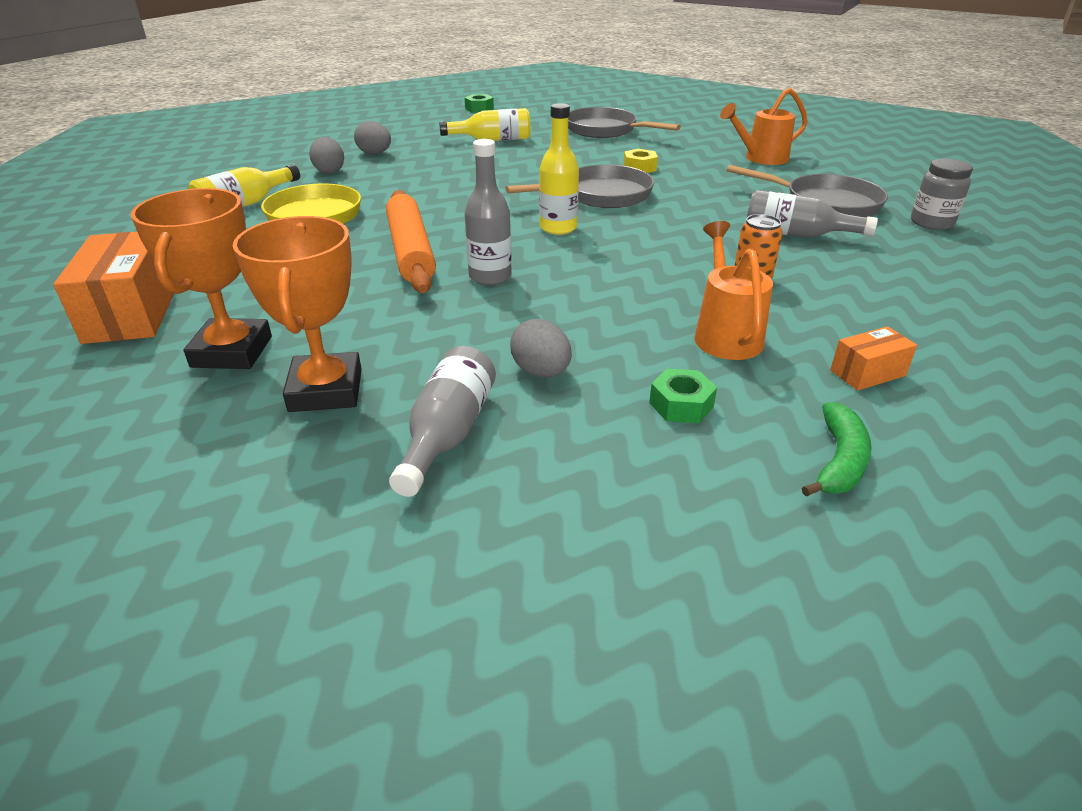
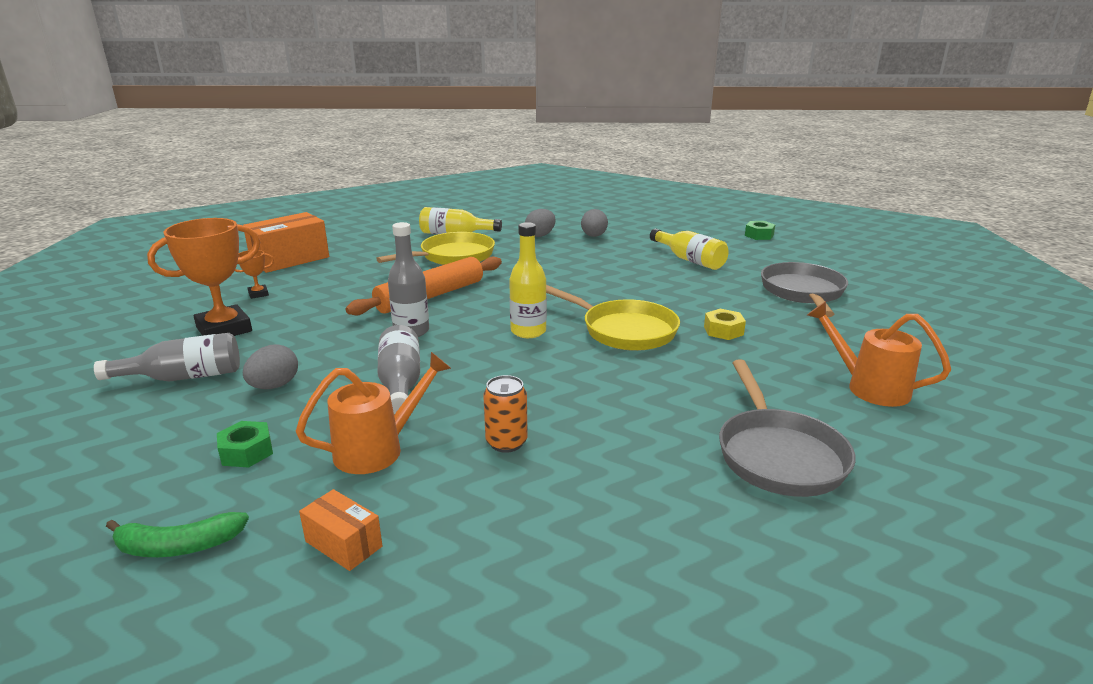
camera: 60 degrees right, 10 degrees down
orange trophy [131,188,272,369] -> orange trophy [235,250,274,299], size x0.45
grey pan [505,164,654,208] -> yellow pan [546,285,680,351]
grey bottle [747,190,878,238] -> grey bottle moved to [377,325,420,414]
grey jar [911,159,973,230] -> none

